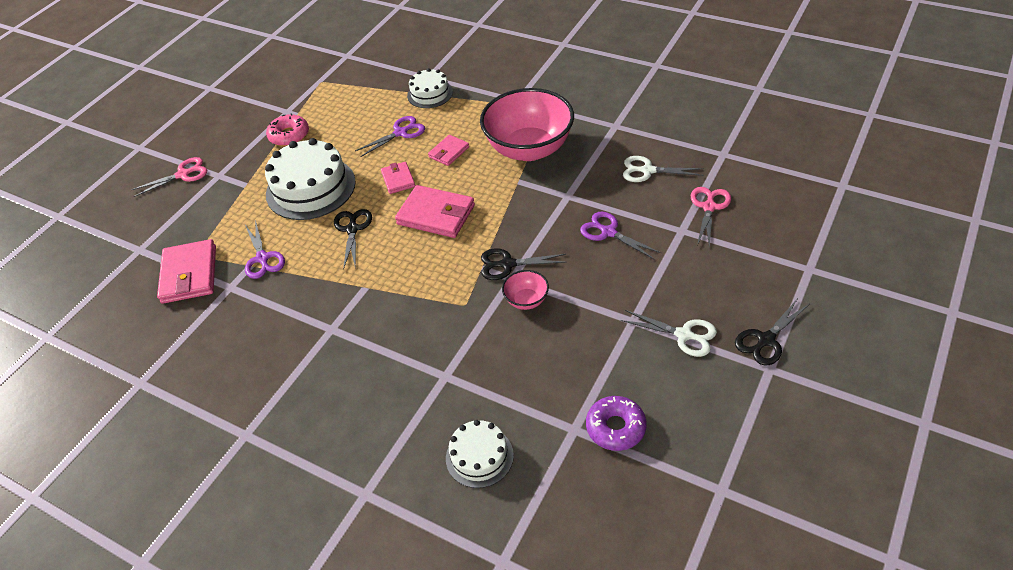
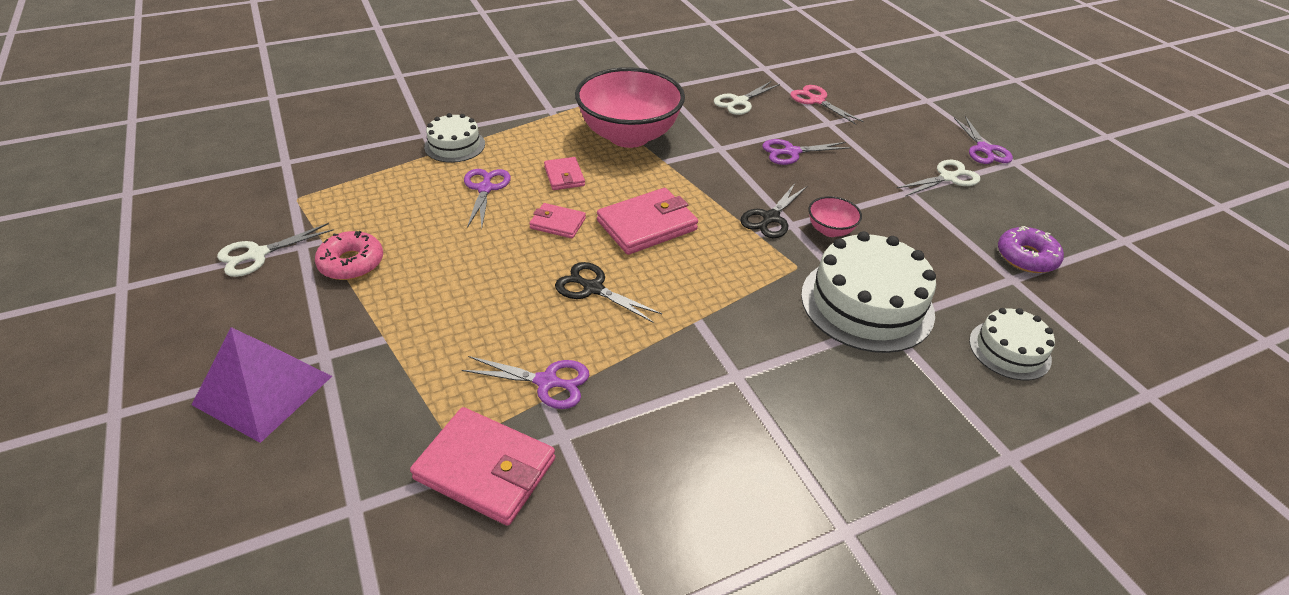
camera: 60 degrees left, 5 degrees down
pink scissors [131,157,207,197] -> purple pyramid [192,327,332,443]
white cake [265,138,356,220] -> white cake moved to [801,231,936,353]
black scissors [735,298,810,366] -> purple scissors [954,116,1013,164]
none -> white scissors [217,223,334,277]

